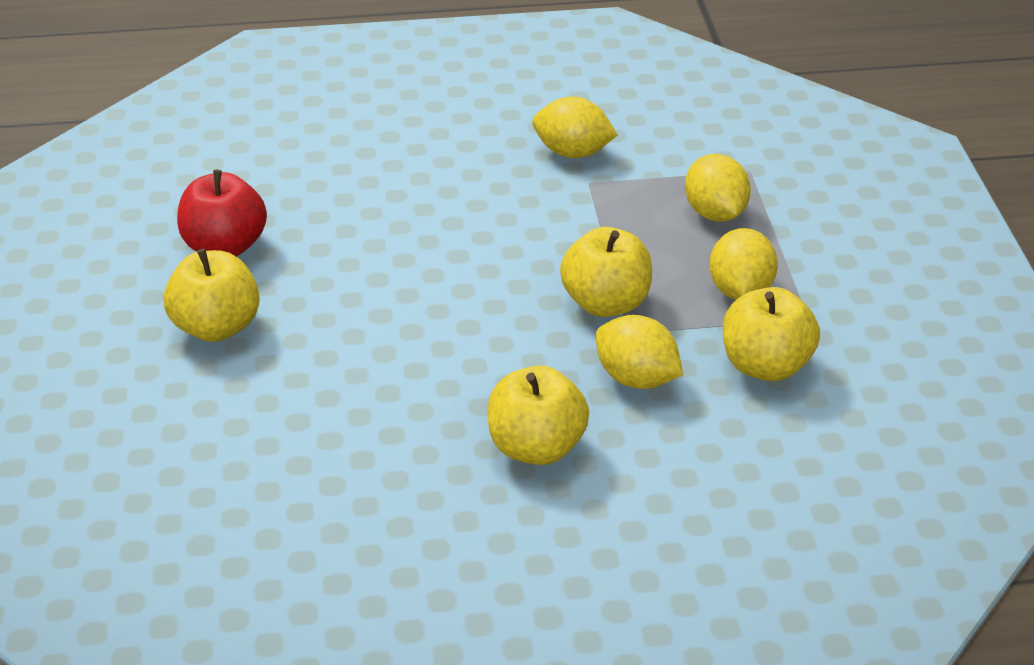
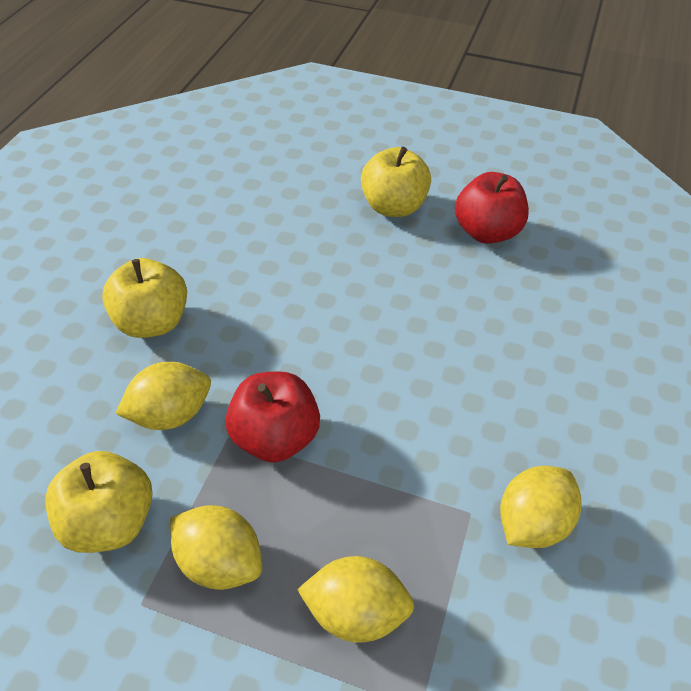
camera: 115 degrees right, 10 degrees up
yellow apple [560,227,652,317] -> red apple [226,371,320,463]

